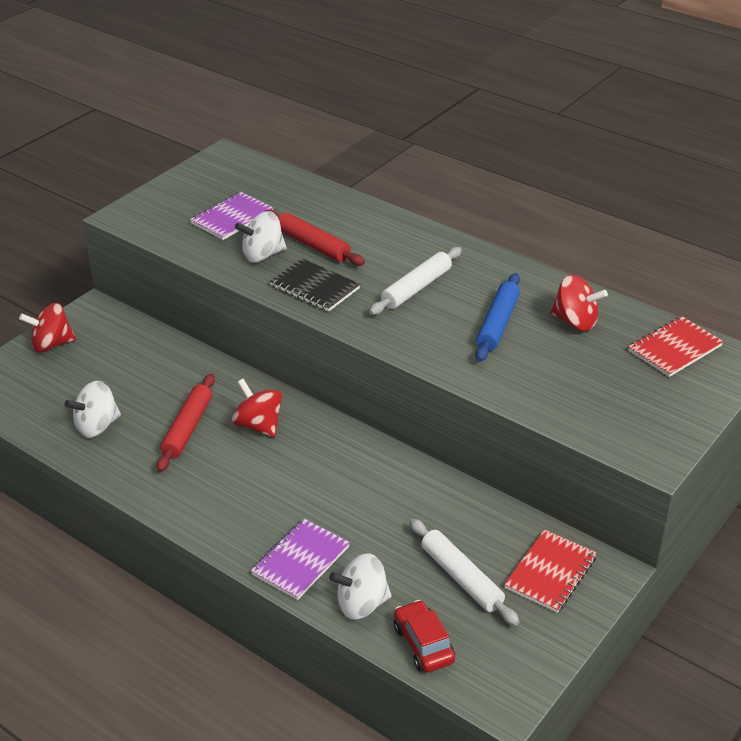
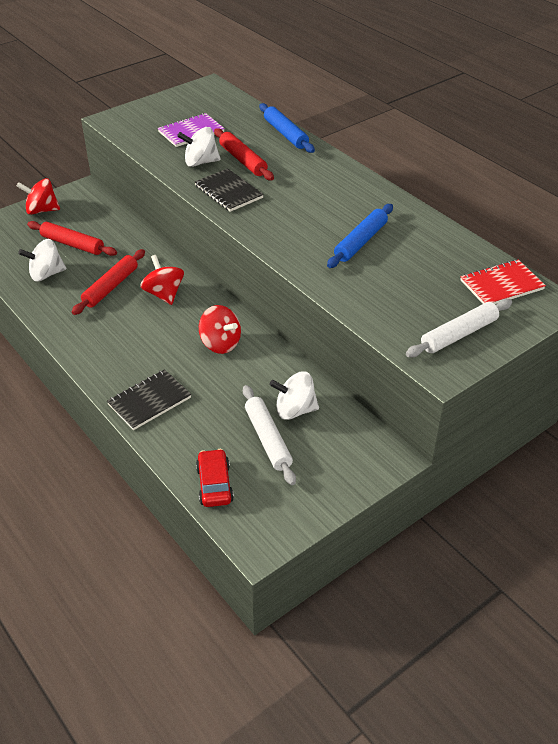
camera: 15 degrees right, 5 degrees up
purple notebook [251,519,350,600] -> black notebook [107,369,191,430]
white spinning top [329,553,392,620] -> white spinning top moved to [269,371,319,420]
white rolling pin [369,247,462,315] -> white rolling pin moved to [406,299,512,357]
red notebook [504,530,597,613] -> none
red spinning top [550,275,608,331] -> red spinning top moved to [199,305,241,354]
none -> red rolling pin [27,221,117,256]
none -> blue rolling pin [259,103,315,153]

